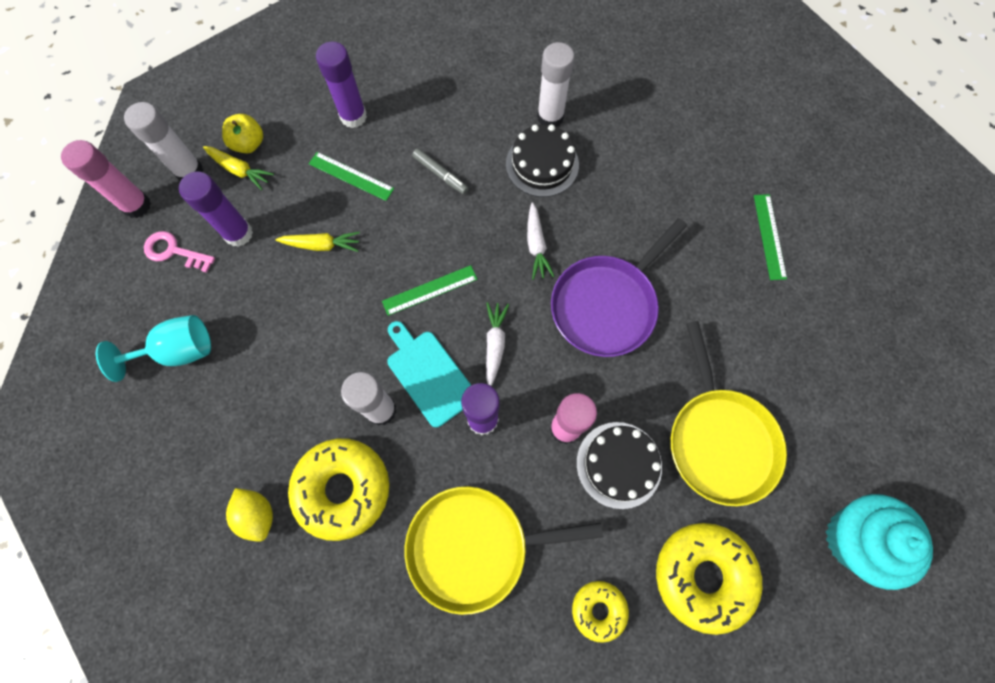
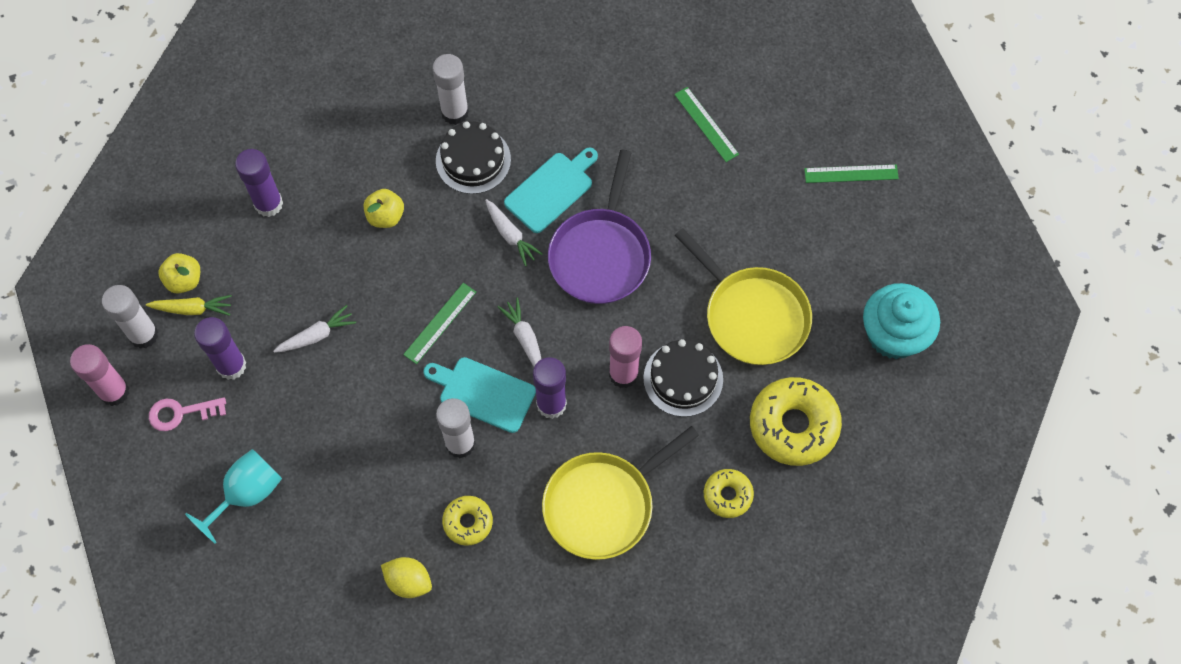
camera: 30 degrees left, 5 degrees down
yellow carrot [275,232,360,252] -> white carrot [274,305,356,353]
yellow donut [288,438,389,541] -> yellow donut [442,496,493,546], size x0.54
green ruler [309,152,394,201] -> green ruler moved to [804,164,899,183]
grey marker [412,148,468,194] -> yellow apple [364,189,404,228]
none -> turquoise cutting board [504,147,598,233]

